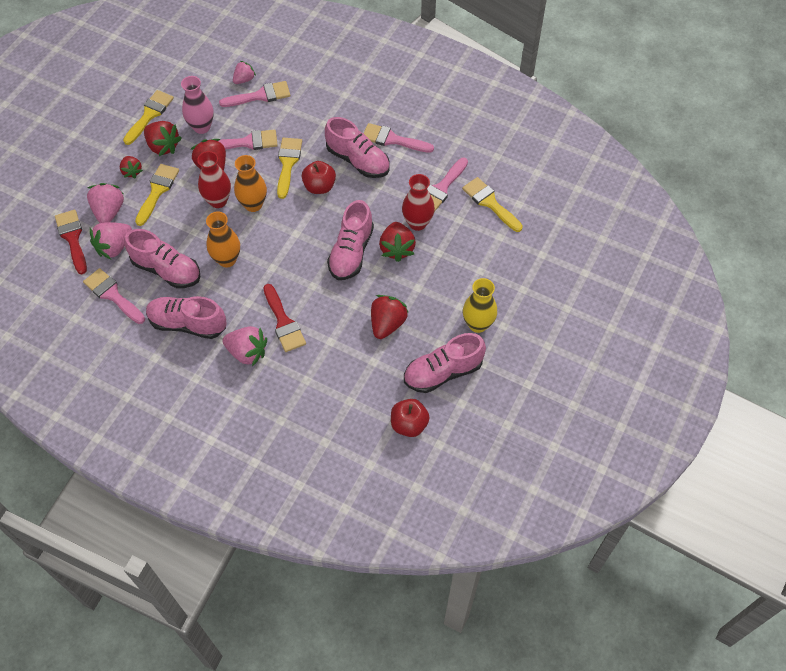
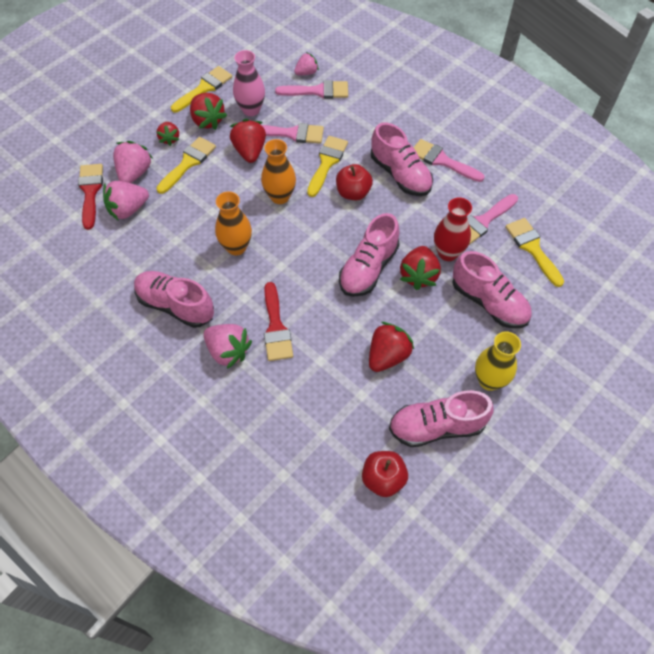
camera: 15 degrees right, 0 degrees up
pink brush [83,268,145,324] -> none
pink shoe [125,229,200,288] -> pink shoe moved to [452,251,532,328]
red vase [197,151,231,208] -> none

